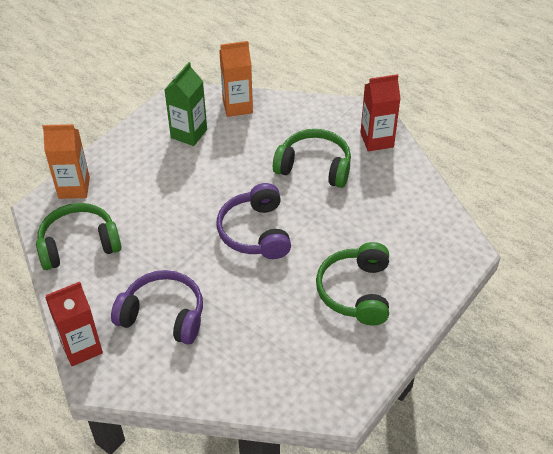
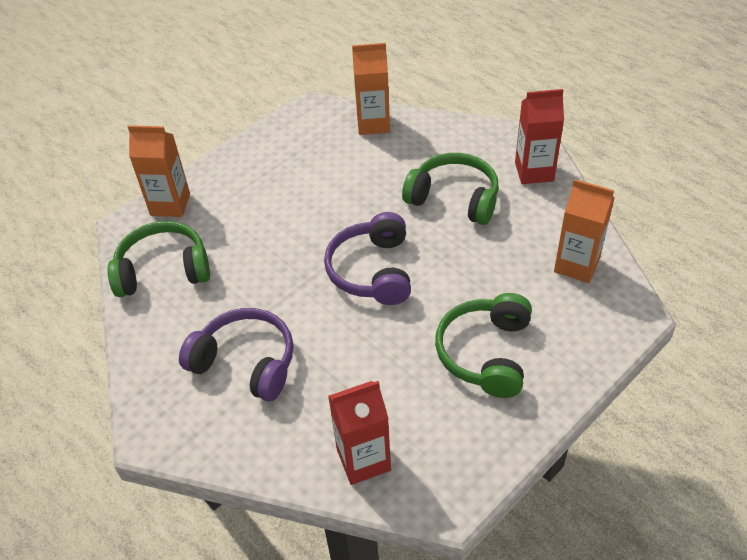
camera: 10 degrees right, 0 degrees up
red carton [45,282,103,366] -> red carton moved to [328,381,391,485]
green carton [164,62,207,146] -> none
none -> orange carton [554,179,615,283]

